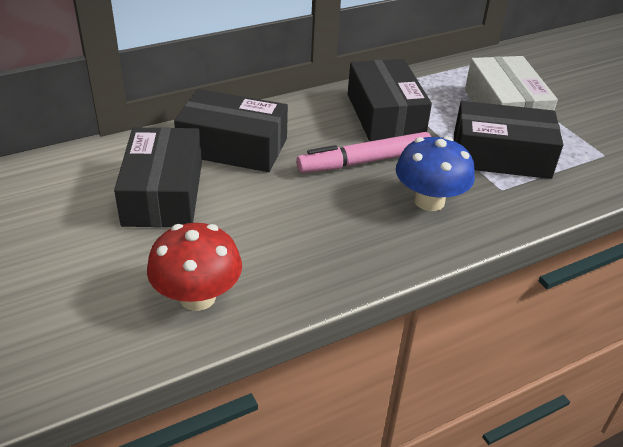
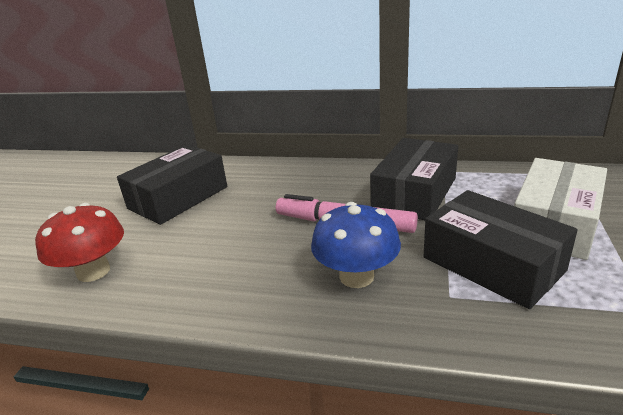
camera: 45 degrees right, 10 degrees down
black box [174,89,288,172] -> none

